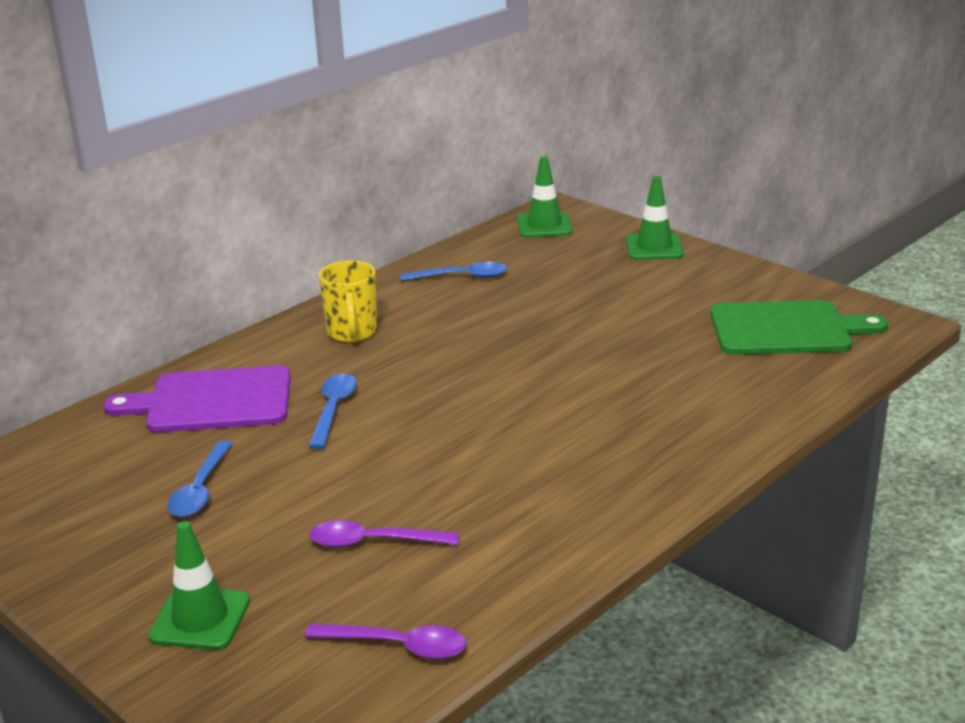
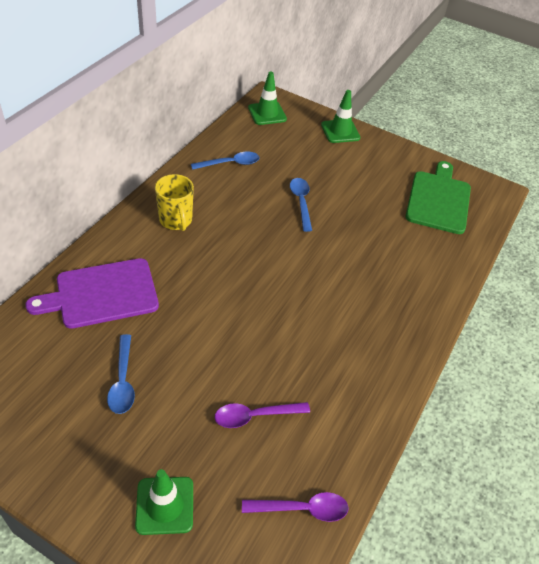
camera: 20 degrees left, 20 degrees up
blue spoon [308,373,357,449] -> blue spoon moved to [290,178,312,232]
green cutting board [710,300,888,355] -> green cutting board turned 60 degrees counterclockwise [406,161,471,234]

